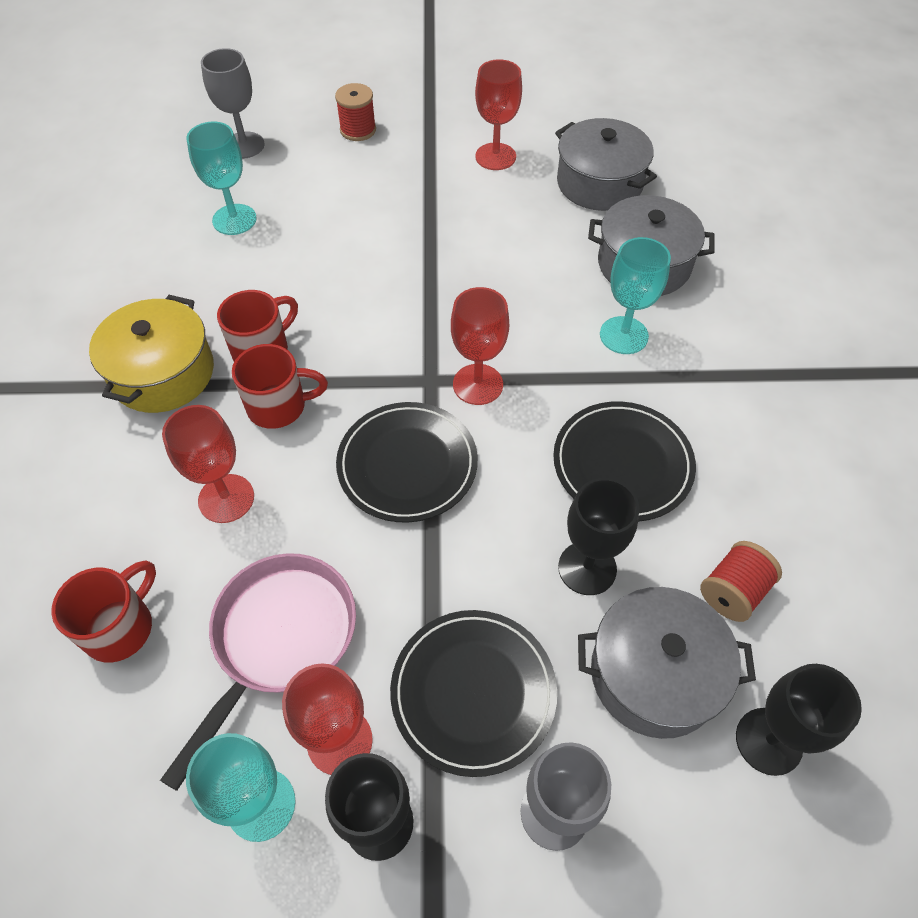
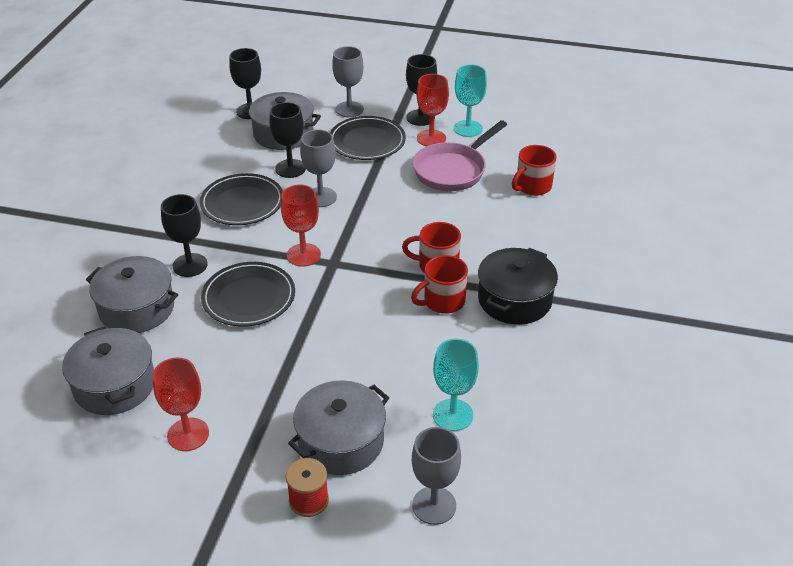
camera: 165 degrees left, 15 degrees down
yellow pot [89,295,214,413] -> black pot [478,248,558,325]
red goblet [162,405,254,523] -> none
black plate [336,402,478,523] -> black plate moved to [201,262,295,327]
turquoise goblet [600,237,671,354] -> black goblet [161,194,208,277]
red spool [700,541,782,622] -> none
none -> grey pot [288,380,389,475]
none -> grey goblet [300,130,337,207]

